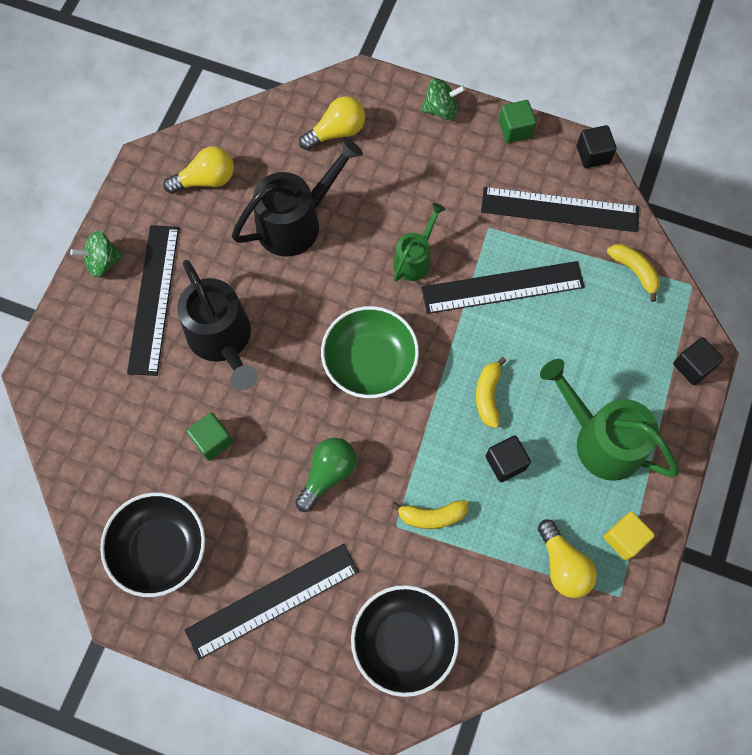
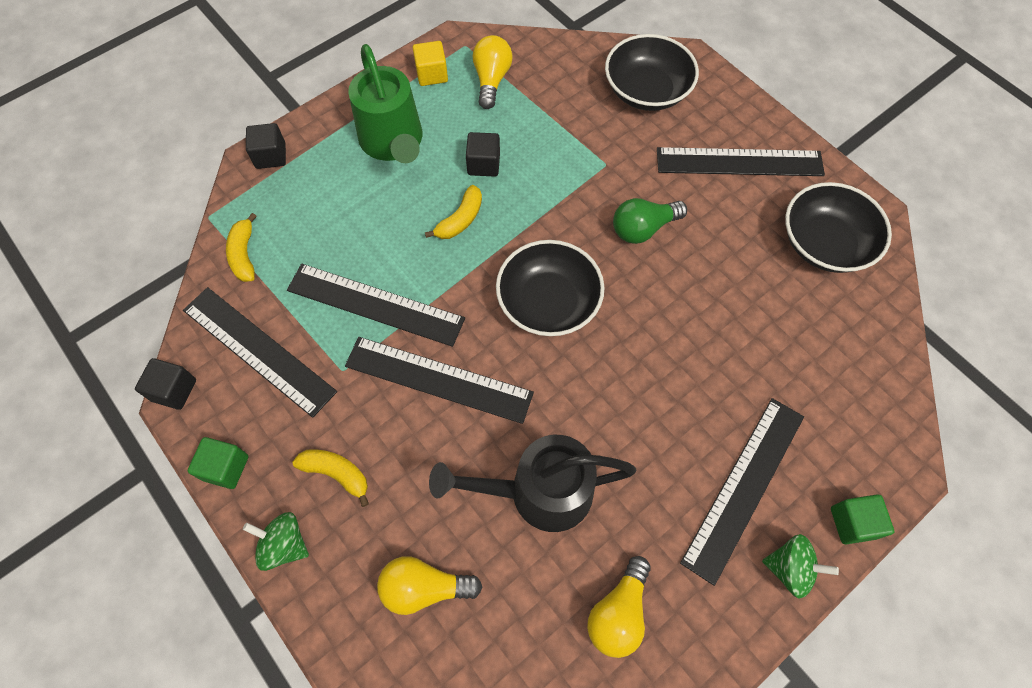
camera: 150 degrees left, 5 degrees down
yellow light bulb [163,146,234,194] -> yellow light bulb turned 75 degrees counterclockwise [587,556,651,658]
black watering can [177,260,258,391] -> none
green cube [186,412,233,461] -> green cube moved to [831,494,894,544]
green bowl [321,306,419,398] -> black bowl [496,240,605,336]
yellow banana [391,500,469,529] -> yellow banana moved to [293,449,369,507]
green watering can [393,203,446,282] -> black ruler [345,337,534,424]

